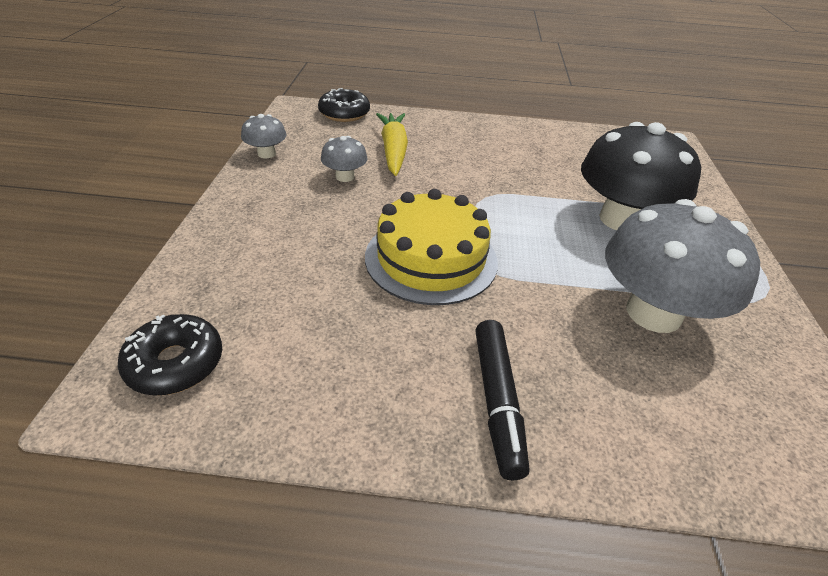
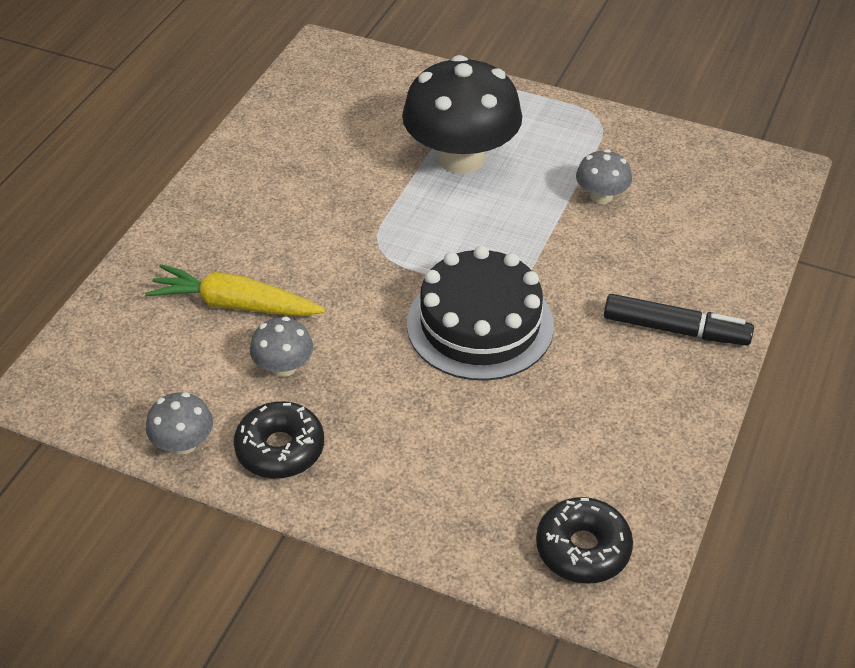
camera: 70 degrees left, 5 degrees up
black donut [318,88,370,122] -> black donut moved to [234,401,324,479]
yellow cake [365,189,498,305] -> black cake [407,246,554,381]
grey mushroom [605,199,760,333] -> grey mushroom [576,149,632,204], size x0.46

